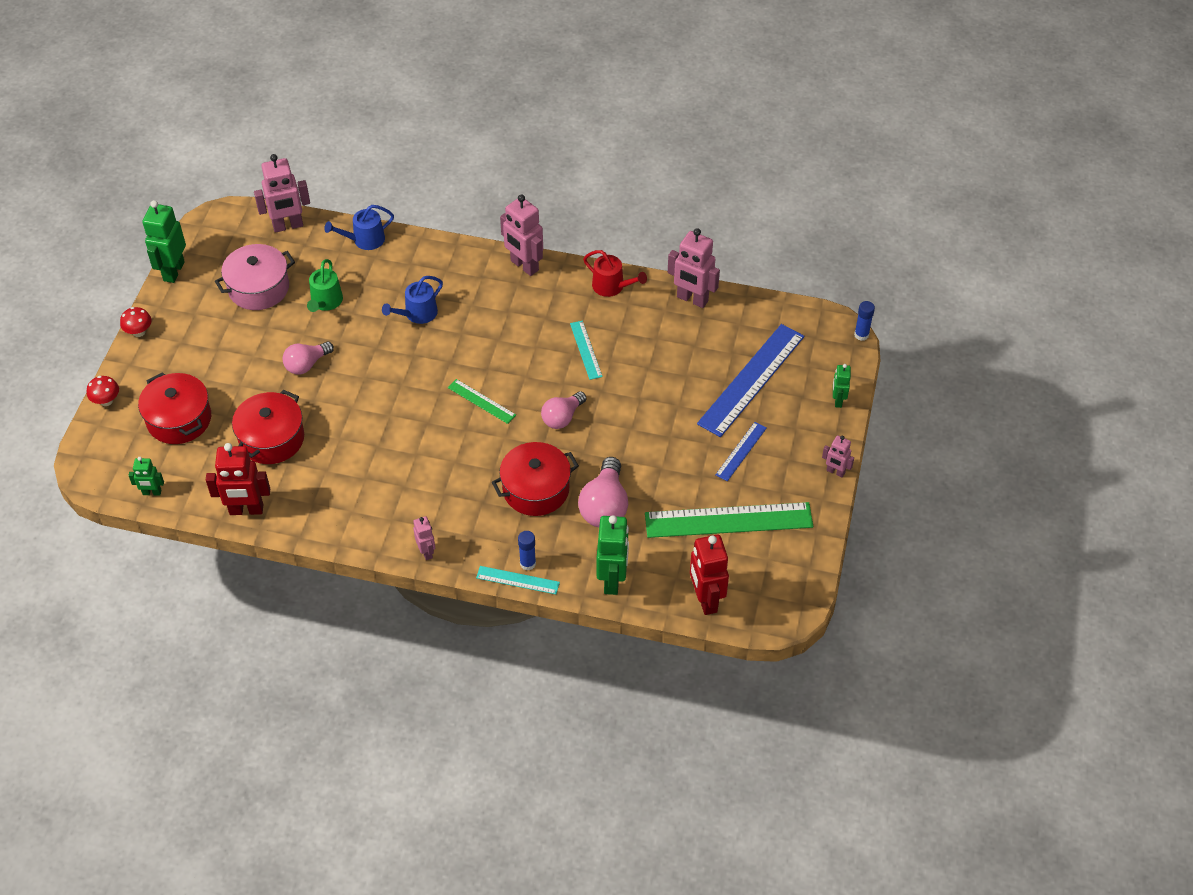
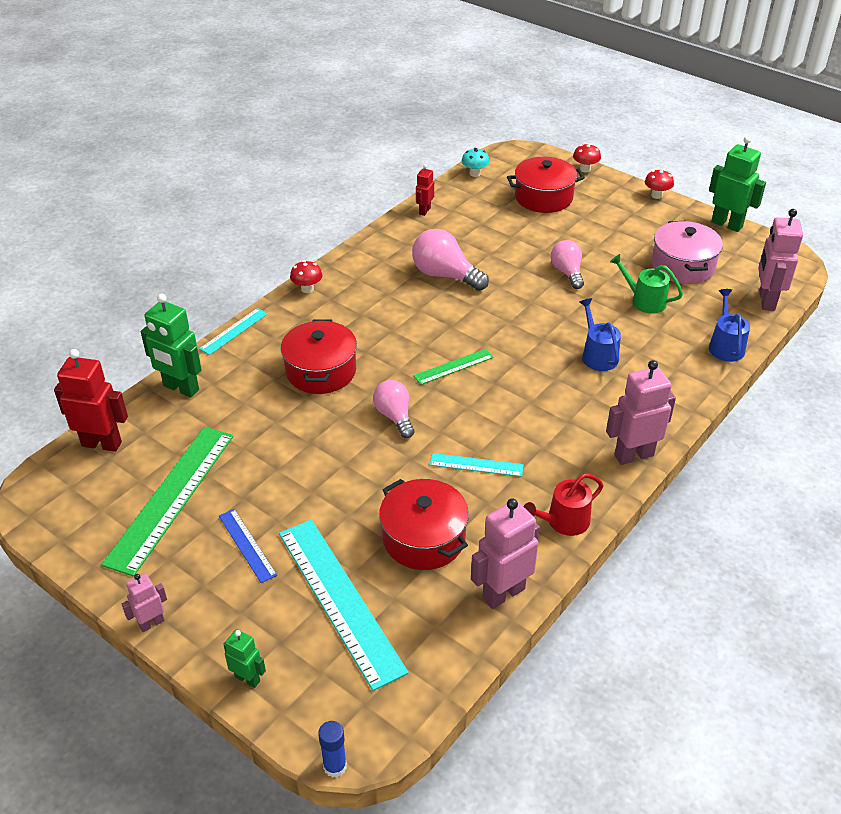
camera: 115 degrees right, 10 degrees down
green robot [128,457,164,496] -> turquoise mushroom [462,148,490,177]
red robot [206,443,270,515] -> red robot [416,164,434,216], size x0.55
red pot [232,390,304,464] -> red pot moved to [379,479,469,570]
pink robot [413,516,435,560] -> red mushroom [290,260,322,293]
blue glue stick [518,531,536,570] -> none
pink light bulb [578,457,628,527] -> pink light bulb moved to [412,229,489,291]
blue ruler [697,324,804,437] -> turquoise ruler [279,519,409,691]

